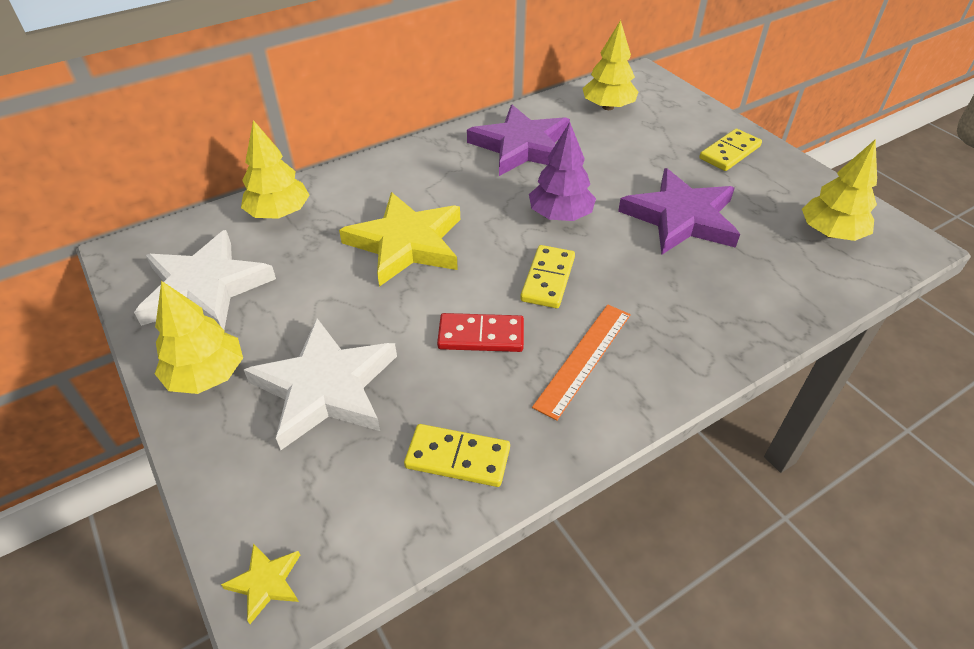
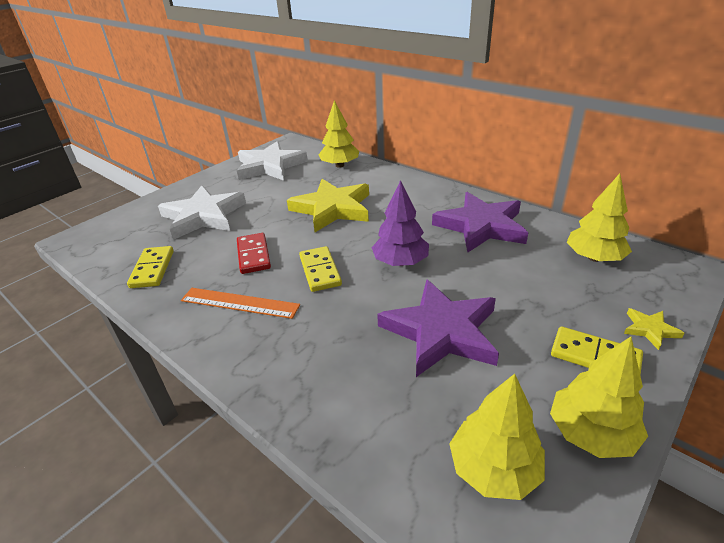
camera: 75 degrees right, 10 degrees down
yellow tree [155,281,243,394] -> yellow tree moved to [550,337,648,458]
yellow star [221,543,300,624] -> yellow star moved to [624,308,684,350]
yellow domino [520,245,575,308] -> yellow domino turned 75 degrees clockwise [299,246,342,292]

